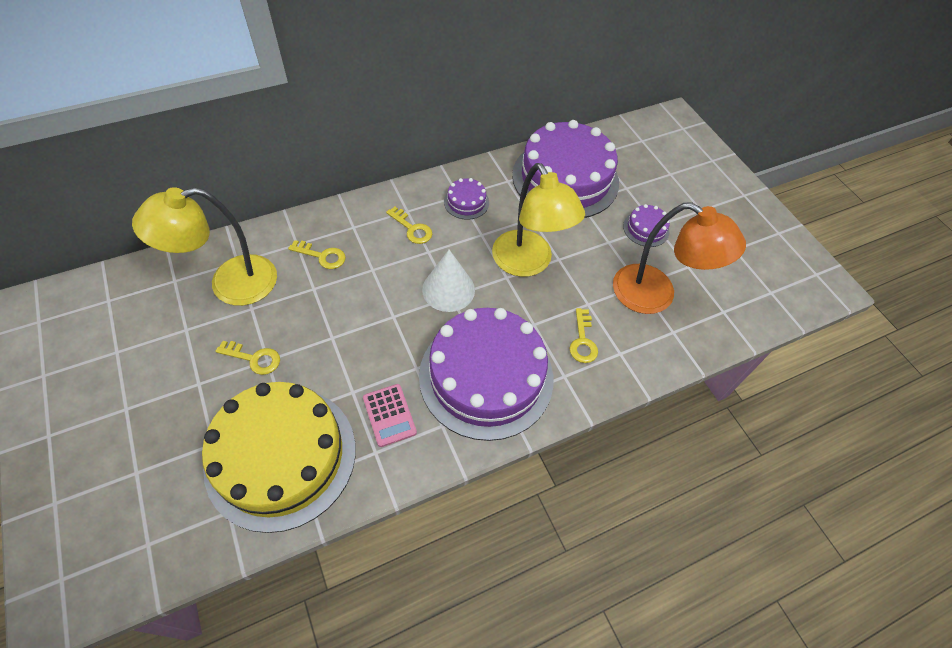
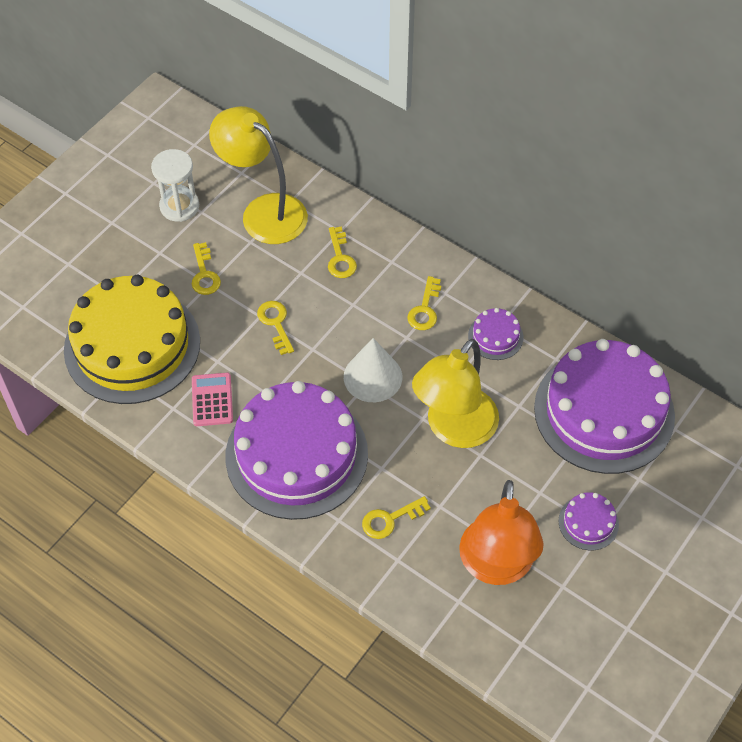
camera: 65 degrees right, 0 degrees up
pink calculator [363,384,417,447] -> pink calculator turned 135 degrees clockwise [192,373,233,426]
none -> white hourglass [151,149,199,222]
none -> yellow key [257,301,294,355]

